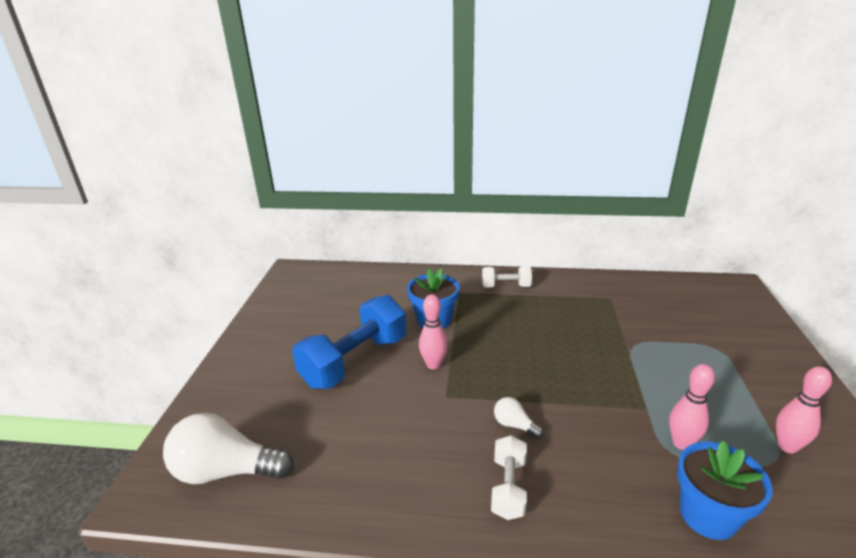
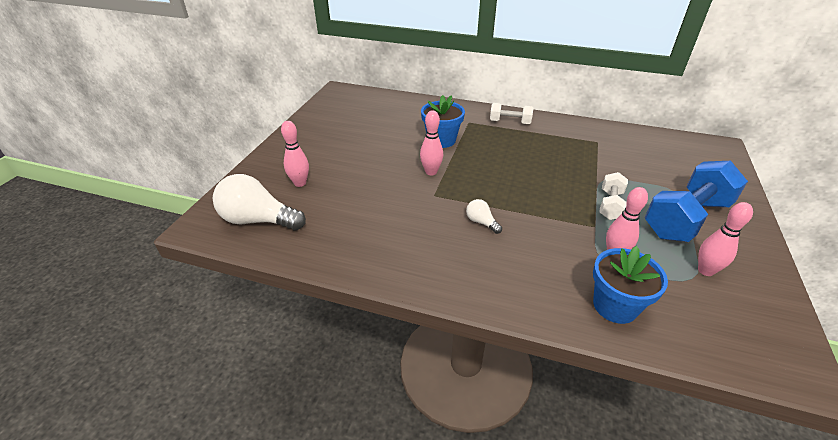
camera: 10 degrees right, 10 degrees up
blue dumbbell [292,295,406,389] -> blue dumbbell moved to [645,161,748,242]
white dumbbell [491,435,527,520] -> white dumbbell moved to [599,172,628,220]
none -> pink bowling pin [281,121,309,187]

